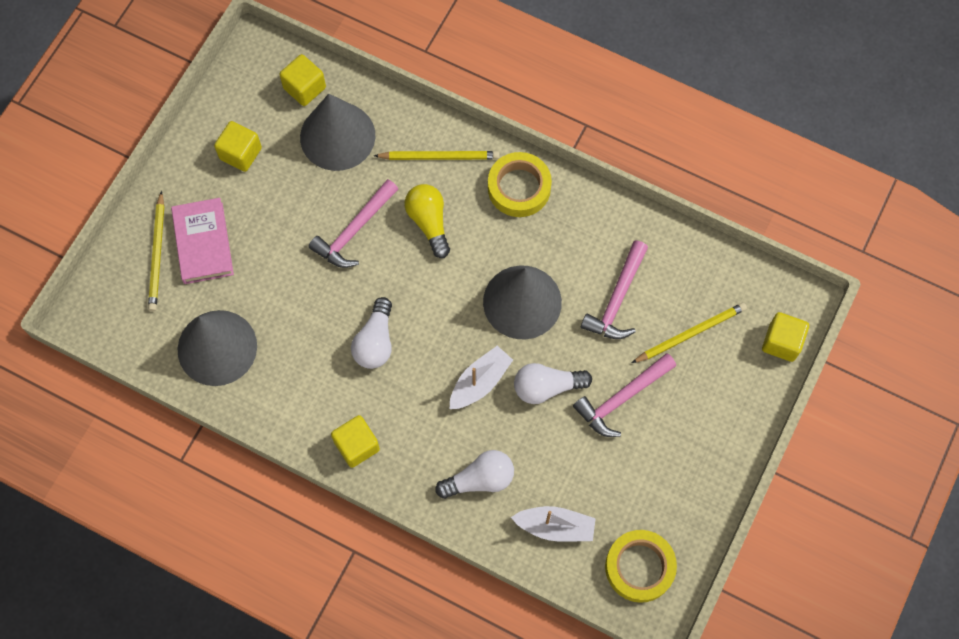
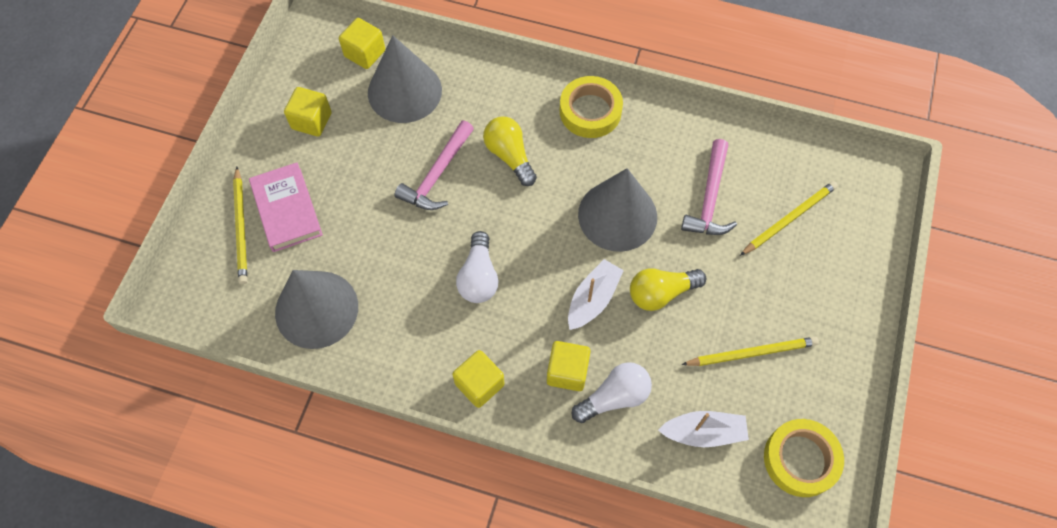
camera: 10 degrees left, 5 degrees down
yellow pencil [374,151,499,160] -> yellow pencil moved to [681,337,819,366]
white light bulb [514,363,592,404] -> yellow light bulb [630,268,706,311]
pink hammer [573,353,676,437] -> none
yellow cube [762,312,809,362] -> yellow cube moved to [547,341,591,391]

